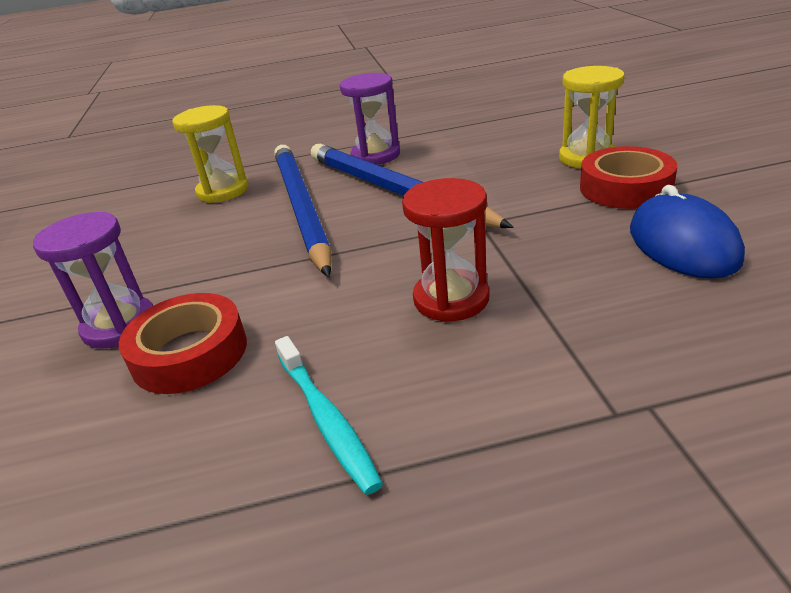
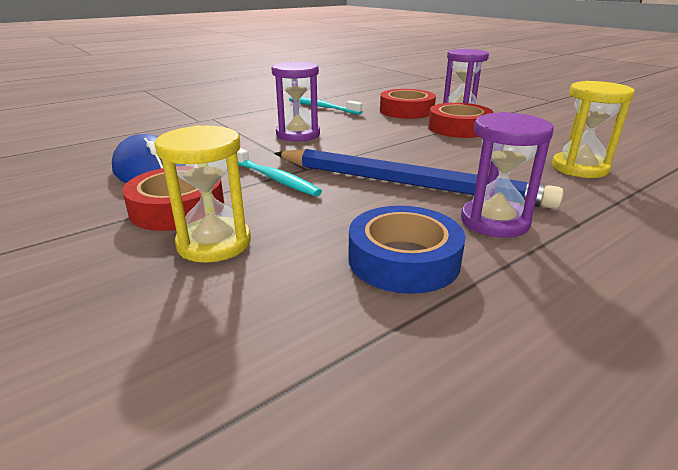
camera: 150 degrees right, 5 degrees down
blue pencil [274,145,332,277] -> none
red hourglass [402,178,490,322] -> purple hourglass [271,62,320,142]
none -> turquoise toothbrush [237,148,322,196]
none -> blue tape [348,206,465,294]
none -> red tape [428,103,493,138]

